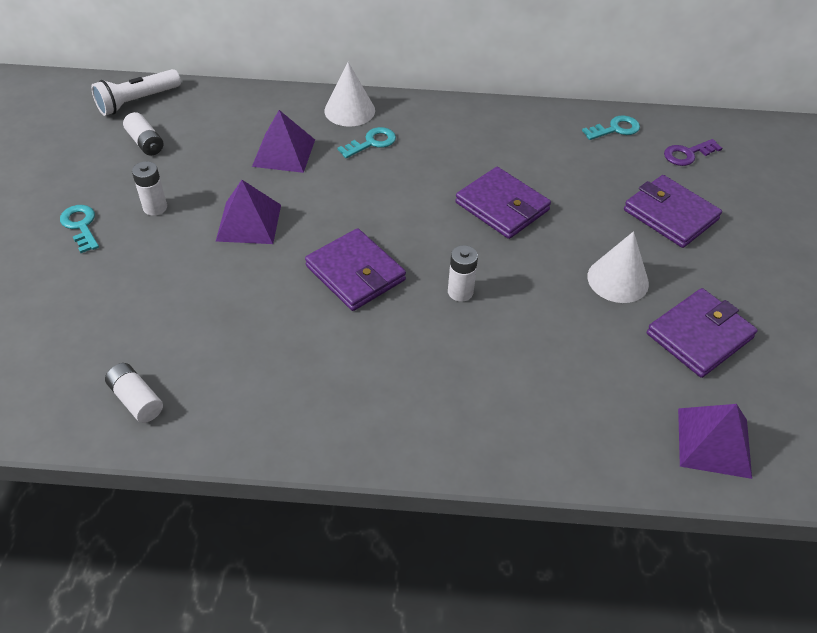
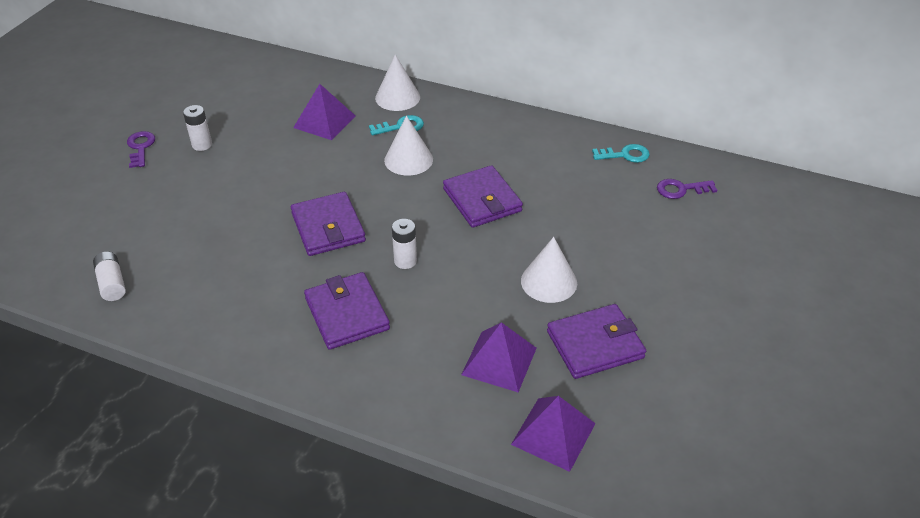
camera: 20 degrees right, 5 degrees down
turquoise key [60,205,99,253] -> purple key [127,131,155,168]
white flashlight [91,69,181,116] -> none
white battery [123,112,164,156] -> none
purple pyramid [216,180,281,244] -> purple pyramid moved to [461,322,537,392]
purple wallet [624,175,722,248] -> purple wallet moved to [304,272,390,350]
none -> white cone [384,116,433,175]

